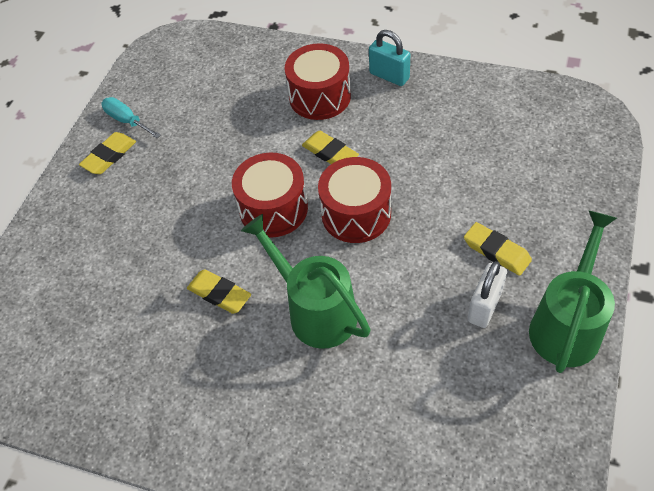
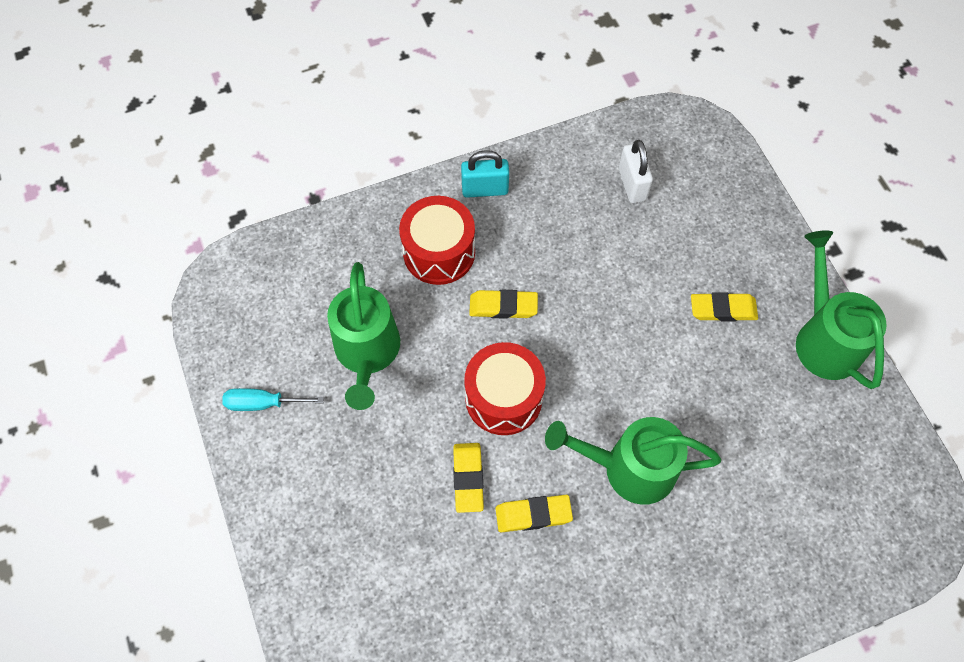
camera: 45 degrees left, 10 degrees up
yellow eraser [79,132,136,174] -> yellow eraser moved to [453,443,484,513]
red drum [318,157,391,243] -> none
white padlock [468,261,507,328] -> white padlock moved to [619,140,653,203]
none -> green watering can [327,262,400,410]

